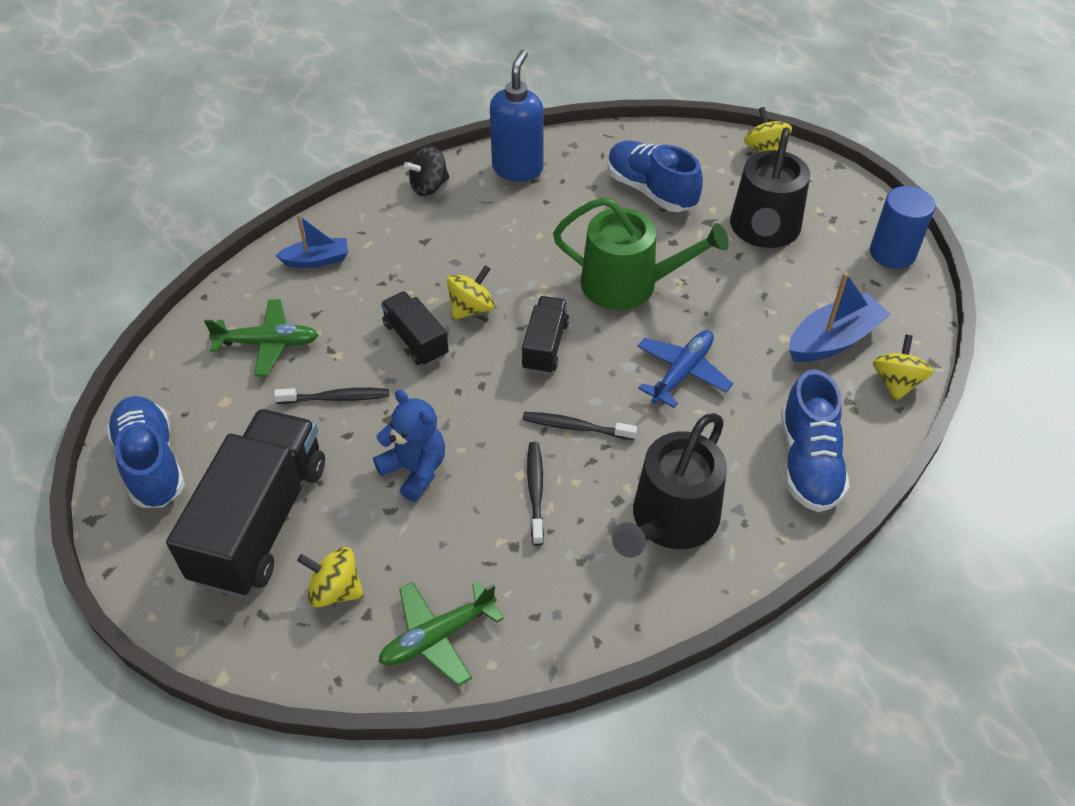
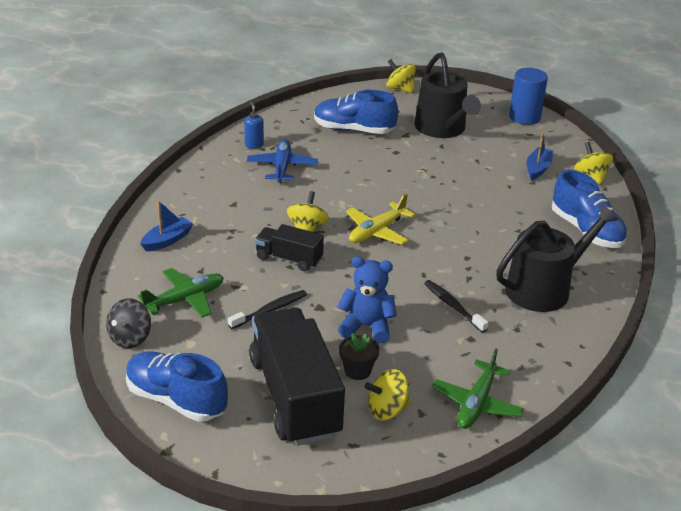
camera: 35 degrees left, 15 degrees down
black spinning top [404,146,449,196] -> black spinning top moved to [106,298,151,348]
blue soap dispenser [490,50,544,181] -> blue soap dispenser [244,102,264,149], size x0.47
black truck [522,296,569,374] -> yellow plane [346,193,415,245]
black toothbrush [522,412,637,440] -> none
green watering can [553,197,729,310] -> none
black watering can [612,413,727,558] -> black watering can turned 120 degrees counterclockwise [496,204,619,312]
blue plane [638,330,733,408] -> blue plane moved to [247,139,318,183]
blue boat [789,272,891,362] -> blue boat [526,132,554,180], size x0.65
none -> black flower pot [339,333,379,380]

